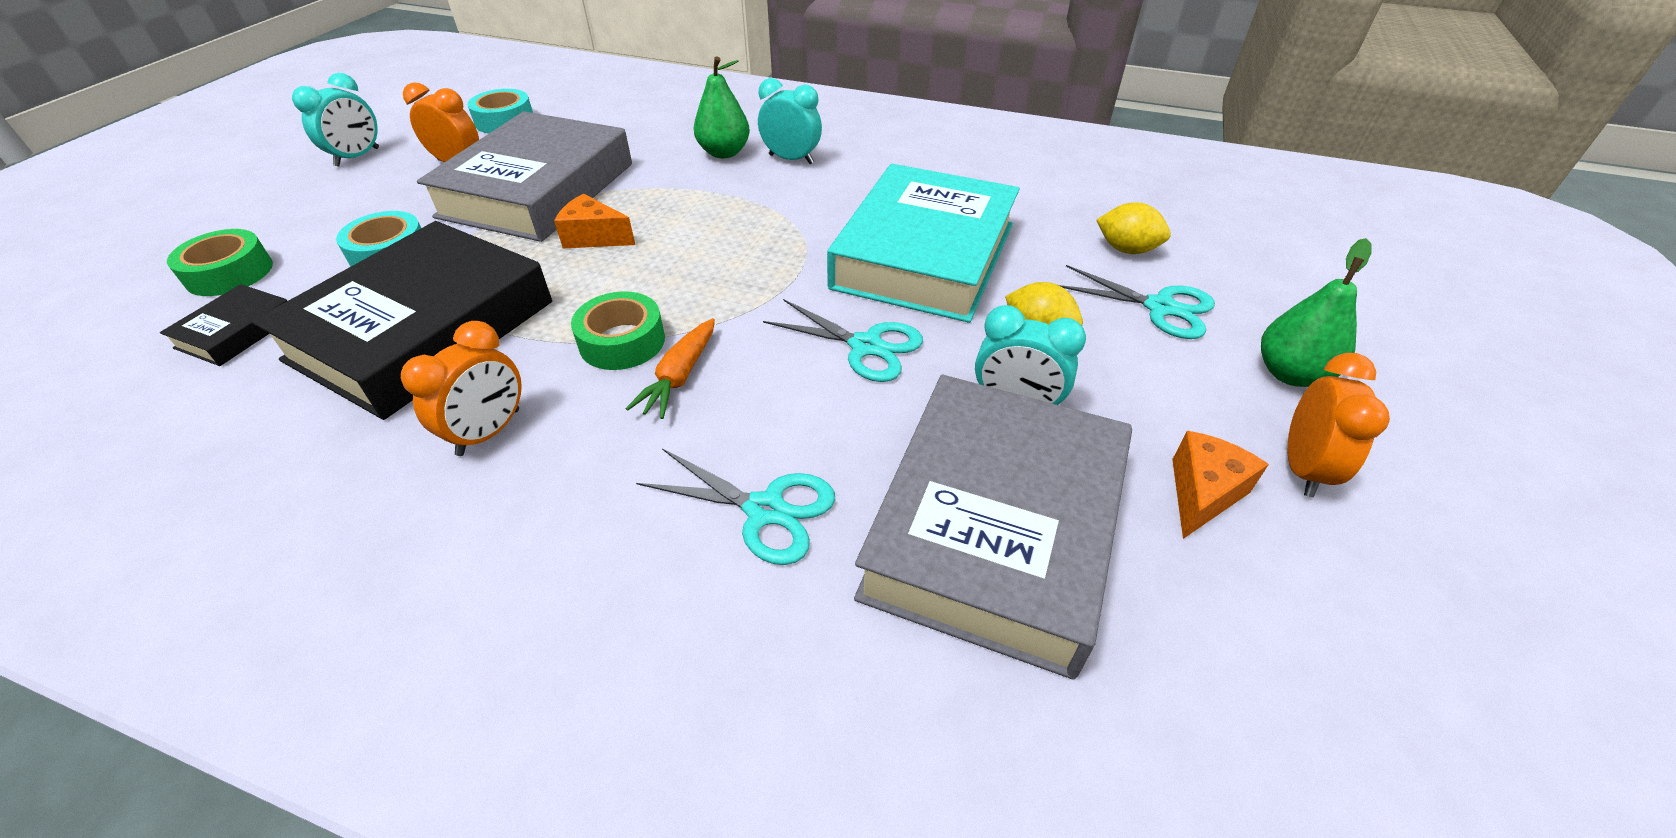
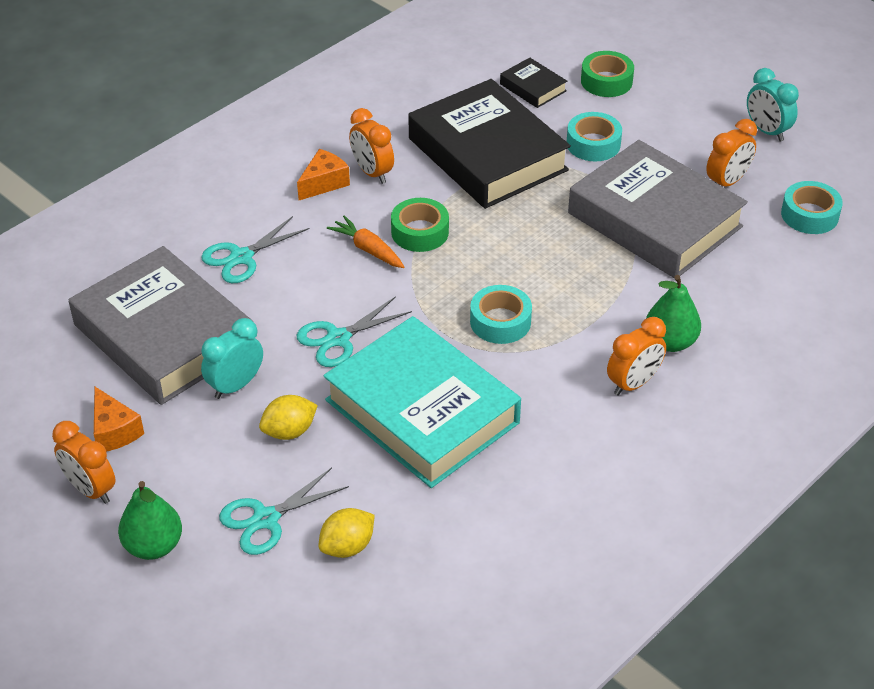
camera: 115 degrees right, 0 degrees up
orange cheese [554,194,635,248] -> orange cheese moved to [297,149,350,200]
turquoise clock [758,78,822,164] -> orange clock [607,317,666,396]
none -> turquoise tape [470,285,532,344]

